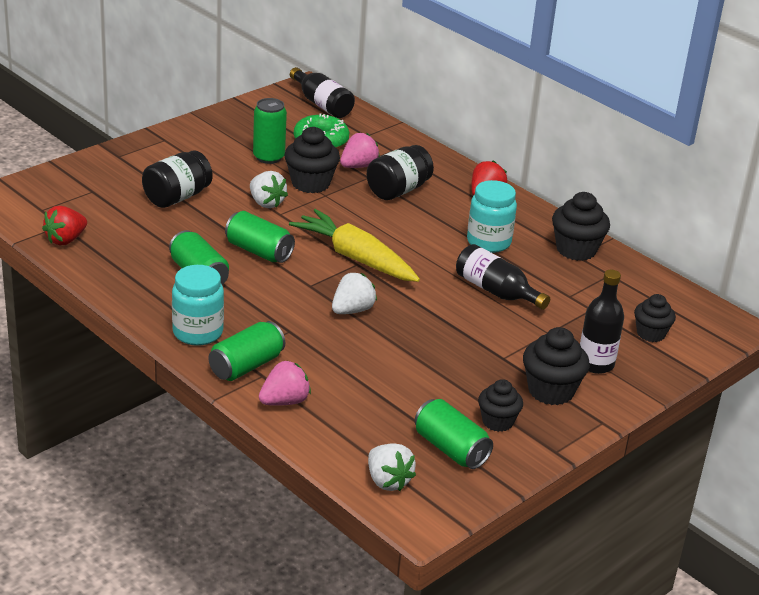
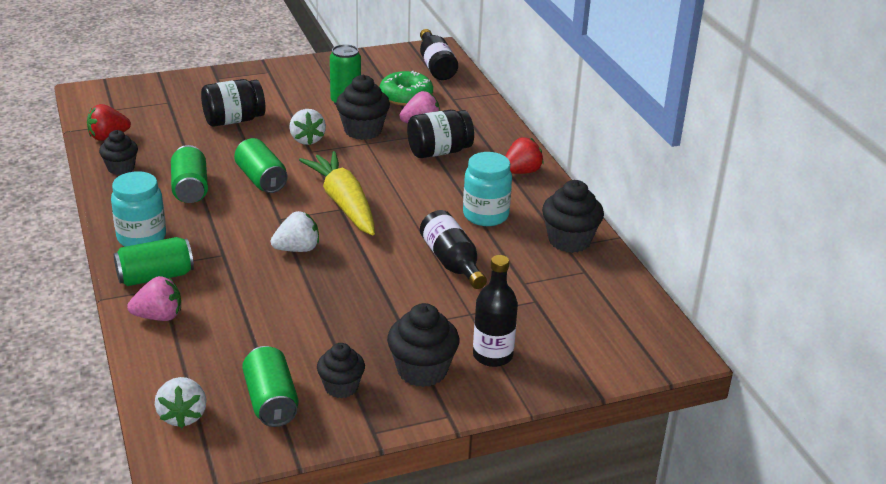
camera: 25 degrees right, 0 degrees up
black cupcake [634,294,676,342] -> black cupcake moved to [99,130,138,175]

